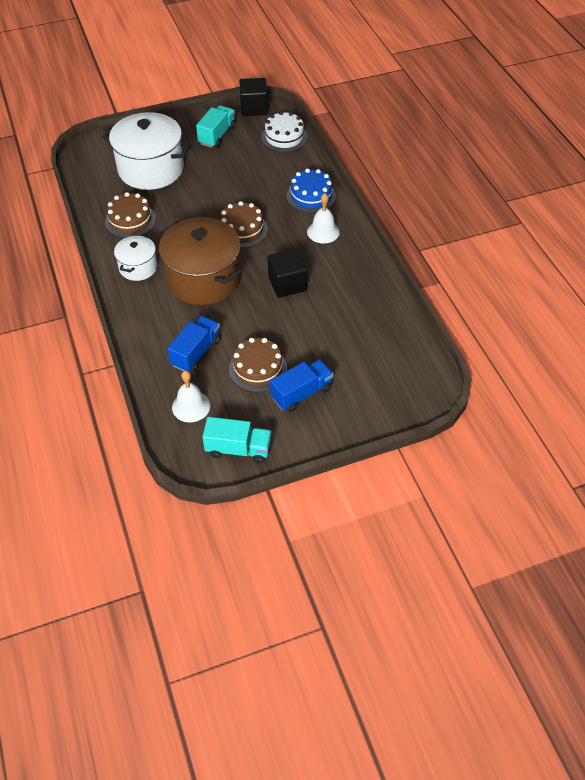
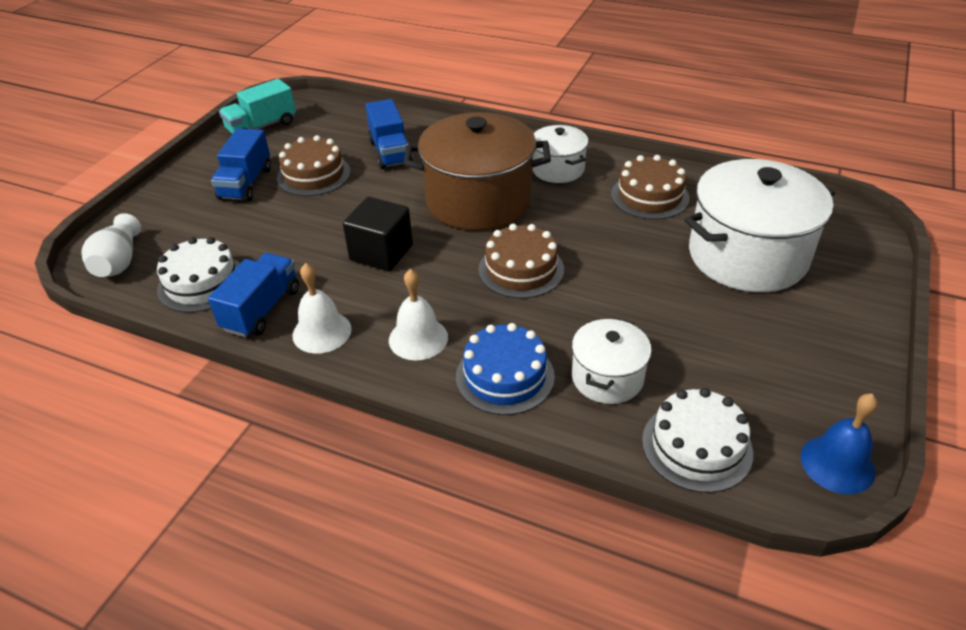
camera: 135 degrees right, 10 degrees down
white bell [172,370,210,423] -> white bell moved to [292,263,352,354]
turquoise truck [196,105,236,148] -> none
black cube [239,78,268,116] -> blue bell [801,394,878,494]
none -> white vase [81,213,141,277]
none -> white cake [157,237,240,313]
none -> blue truck [208,253,299,337]
none -> white pot [572,318,652,404]

